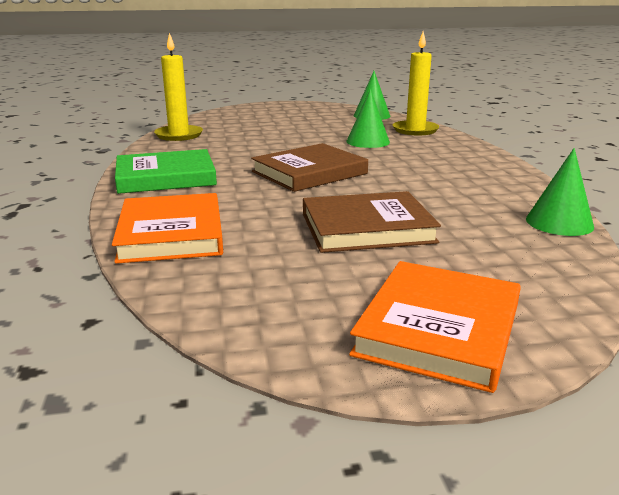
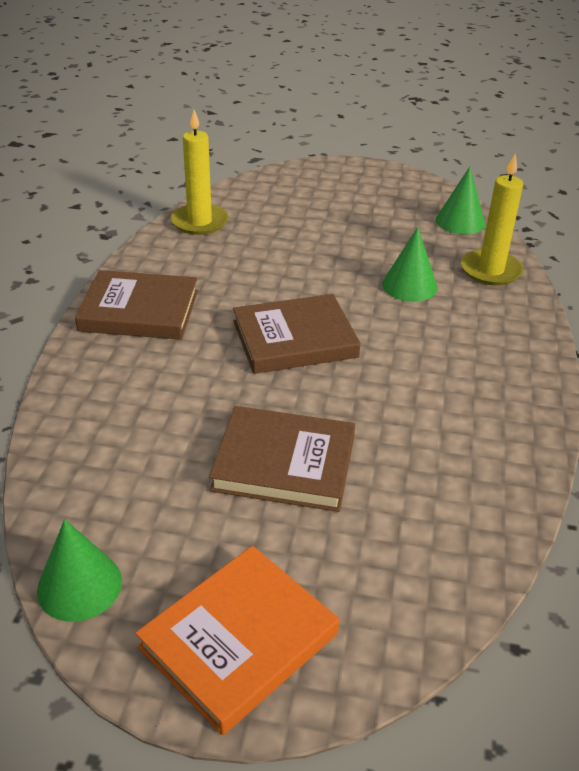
camera: 20 degrees right, 15 degrees up
orange book [112,193,223,264] -> none
green book [115,149,217,194] -> brown book [75,270,198,340]
green cone [526,148,594,236] -> green cone moved to [37,519,122,622]

